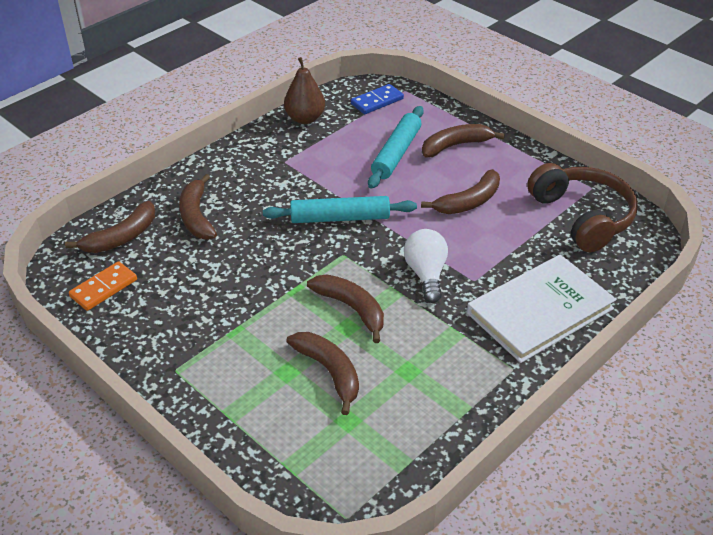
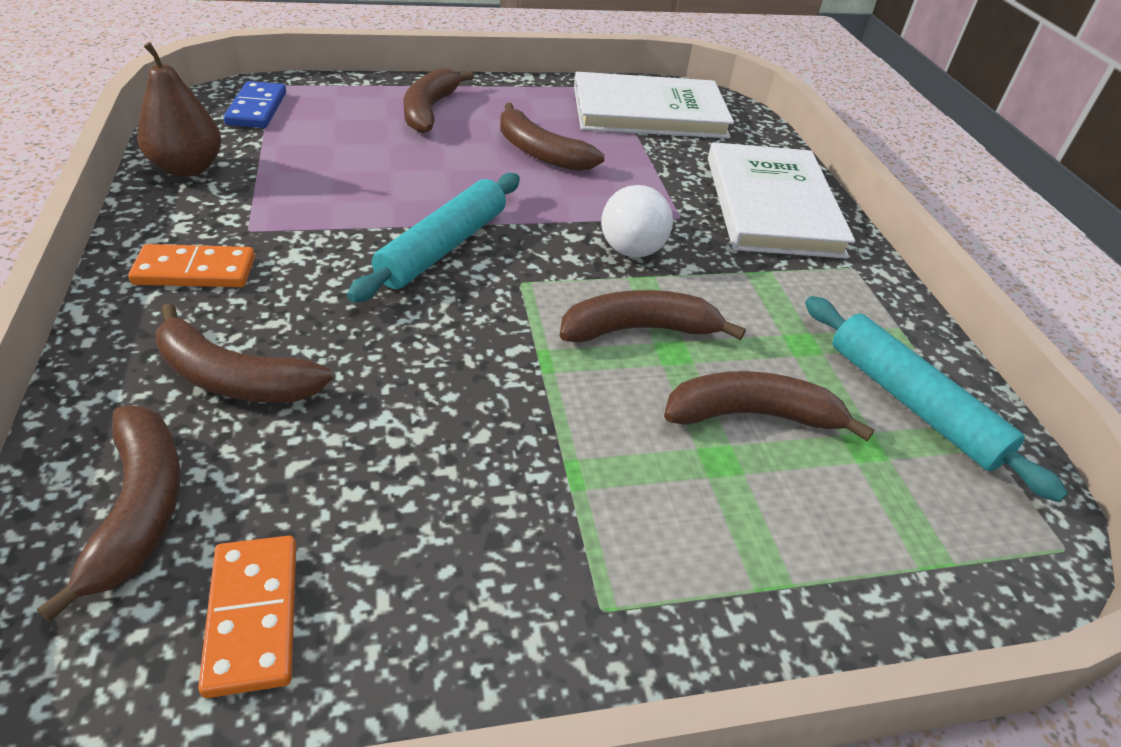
camera: 60 degrees left, 0 degrees up
turquoise rolling pin [368,106,424,189] -> turquoise rolling pin moved to [805,296,1068,502]
white light bulb [404,229,448,303] -> white light bulb turned 105 degrees counterclockwise [601,185,673,257]
brown banana [421,169,500,214] -> brown banana turned 135 degrees clockwise [500,103,604,171]
brown headphones [527,163,638,252] -> white book [574,72,734,138]
none -> orange domino [128,244,255,287]

